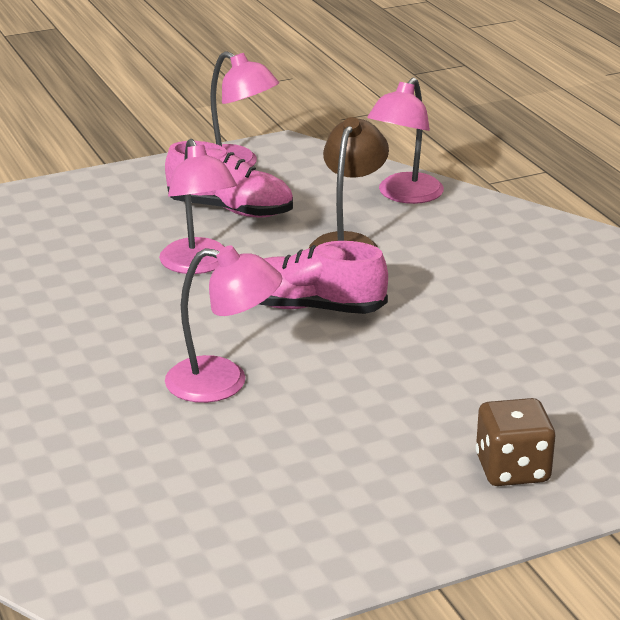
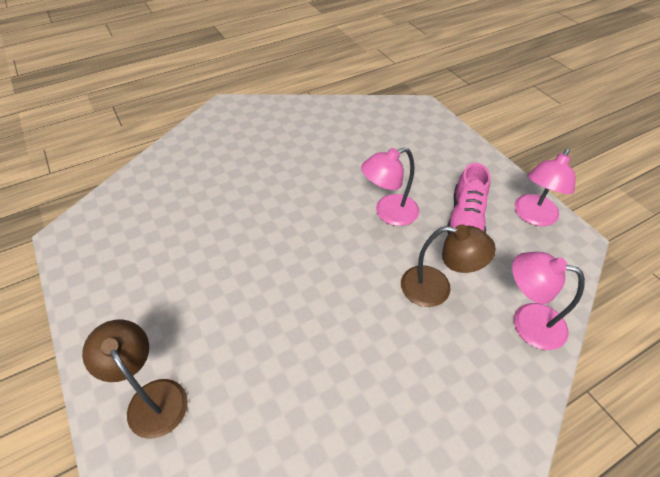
camera: 85 degrees right, 20 degrees up
pink lamp [165,245,282,403] -> none
pink shoe [259,241,388,314] -> none
brown dice [476,398,555,486] -> brown lamp [82,319,188,439]

